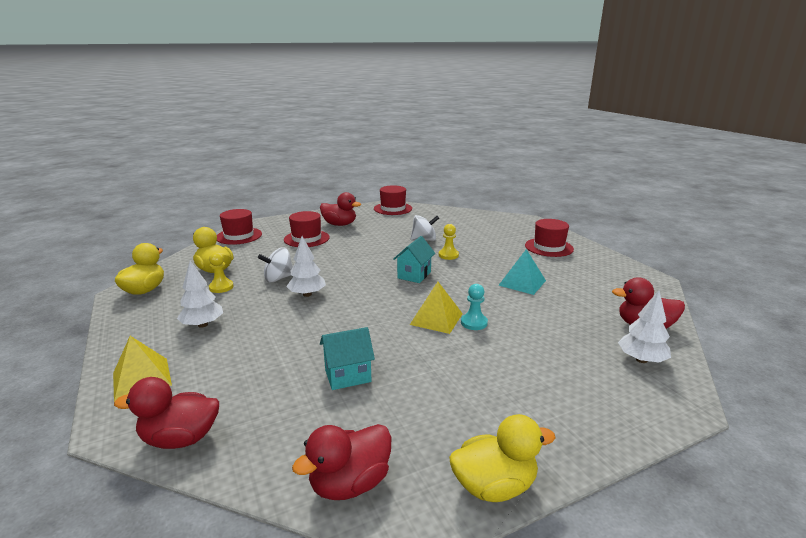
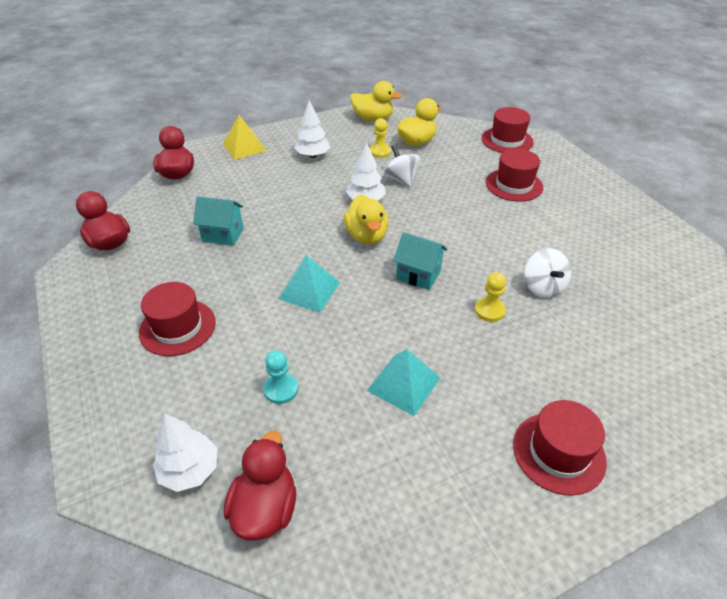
camera: 90 degrees right, 20 degrees up
red duck [320,192,361,226] -> none
turquoise house [320,327,375,390] -> turquoise house turned 60 degrees counterclockwise [193,196,244,246]
red hat [374,185,412,215] -> red hat moved to [139,282,216,356]
yellow pyramid [410,282,463,334] -> turquoise pyramid [278,255,340,313]
yellow duck [449,414,555,502] -> yellow duck moved to [344,195,388,244]
turquoise pawn [461,284,488,330] -> turquoise pawn moved to [263,350,298,404]

